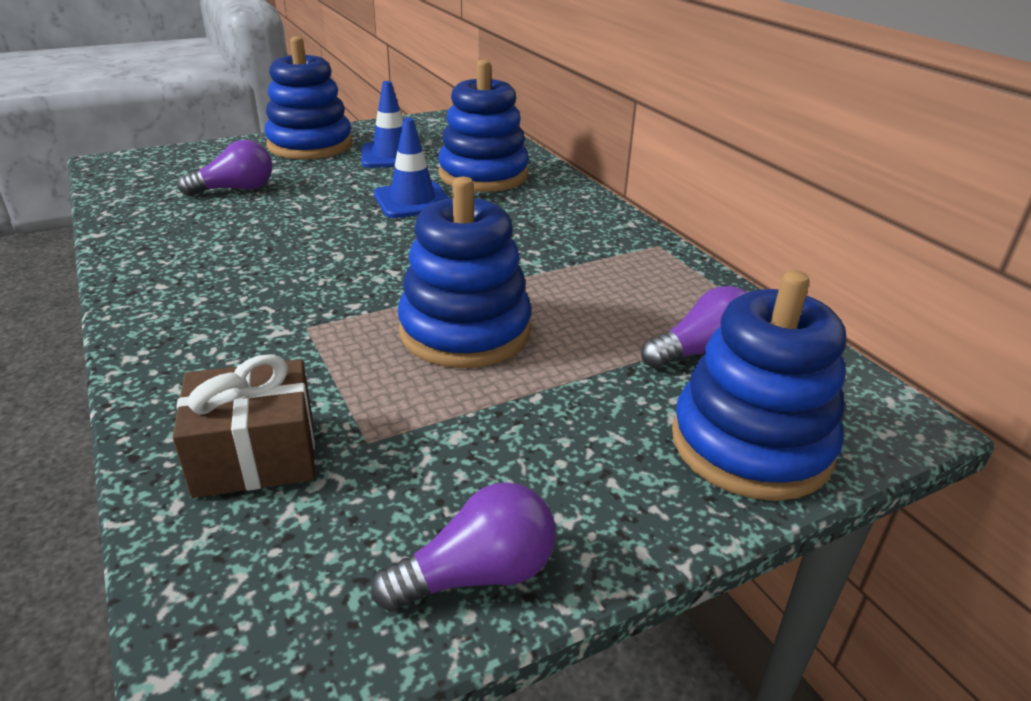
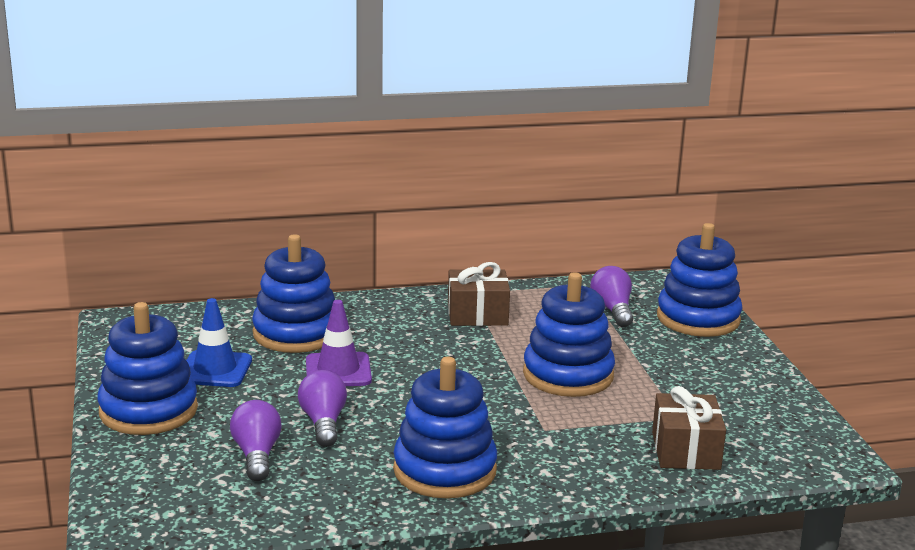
camera: 75 degrees left, 10 degrees down
purple light bulb [371,482,556,612] -> purple light bulb moved to [298,370,347,447]
blue traffic cone [374,118,449,218] -> purple traffic cone [306,300,372,386]
none -> blue stacking toy [393,357,497,499]
none -> brown gift [448,262,510,326]

